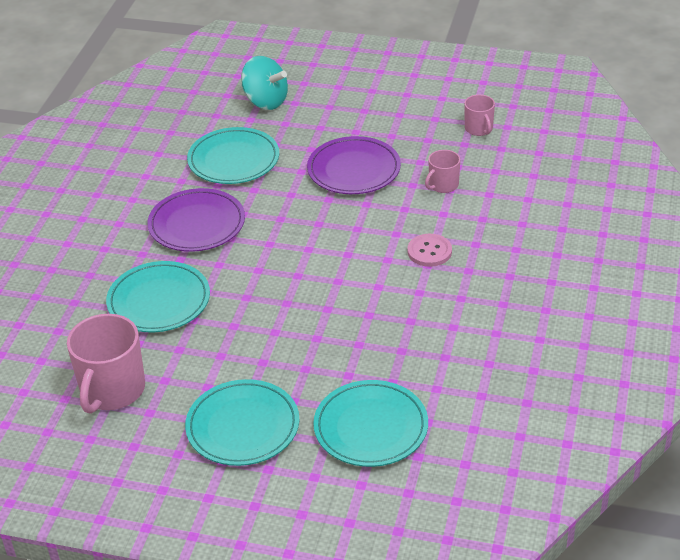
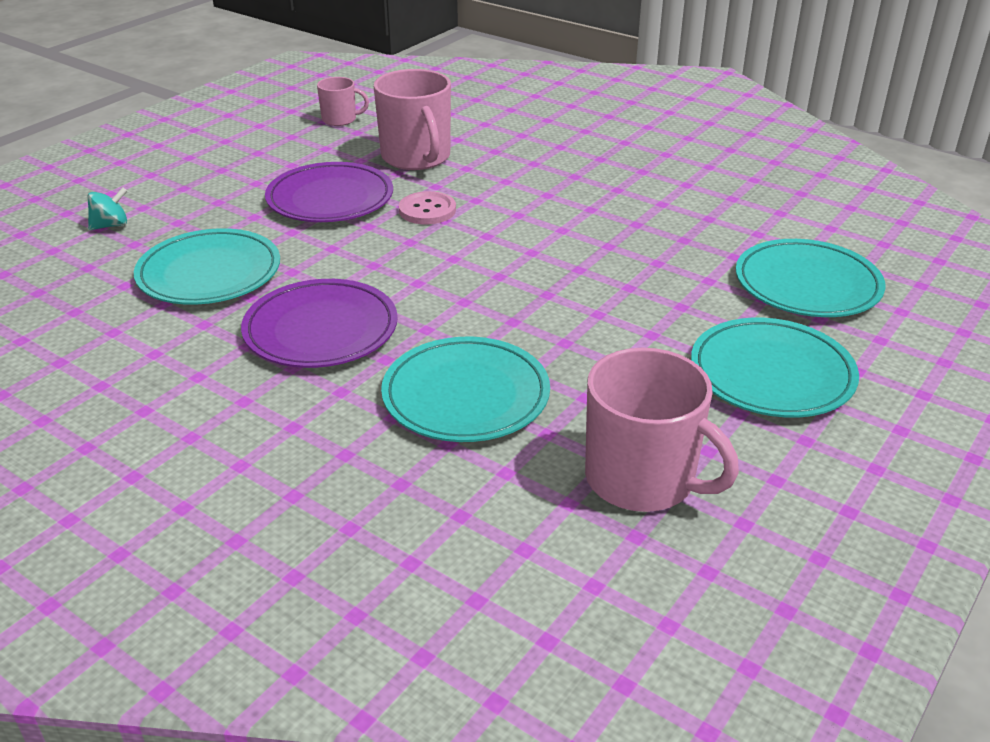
camera: 70 degrees left, 5 degrees down
turquoise spinning top [241,56,288,110] -> turquoise spinning top [87,187,127,230], size x0.54
pink button [407,234,452,267] -> pink button moved to [399,191,456,224]
pink mug [425,150,460,193] -> pink mug [374,69,451,170], size x1.90

